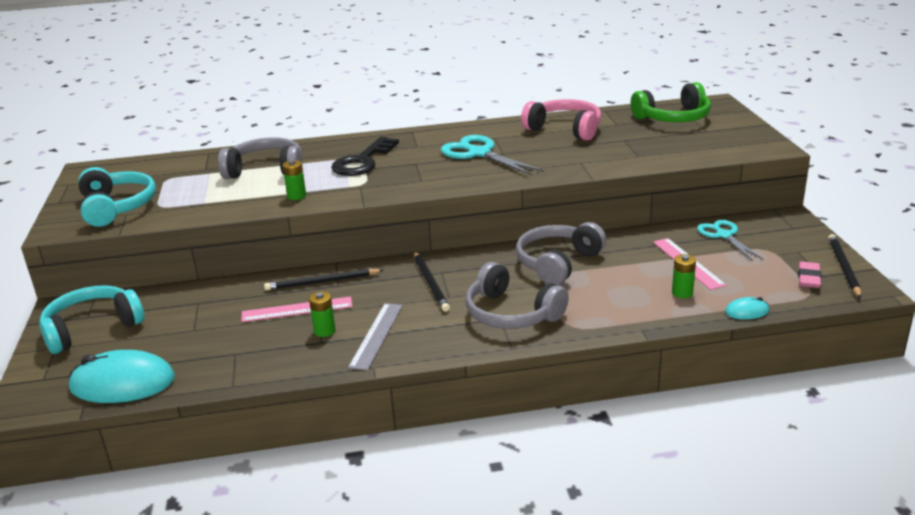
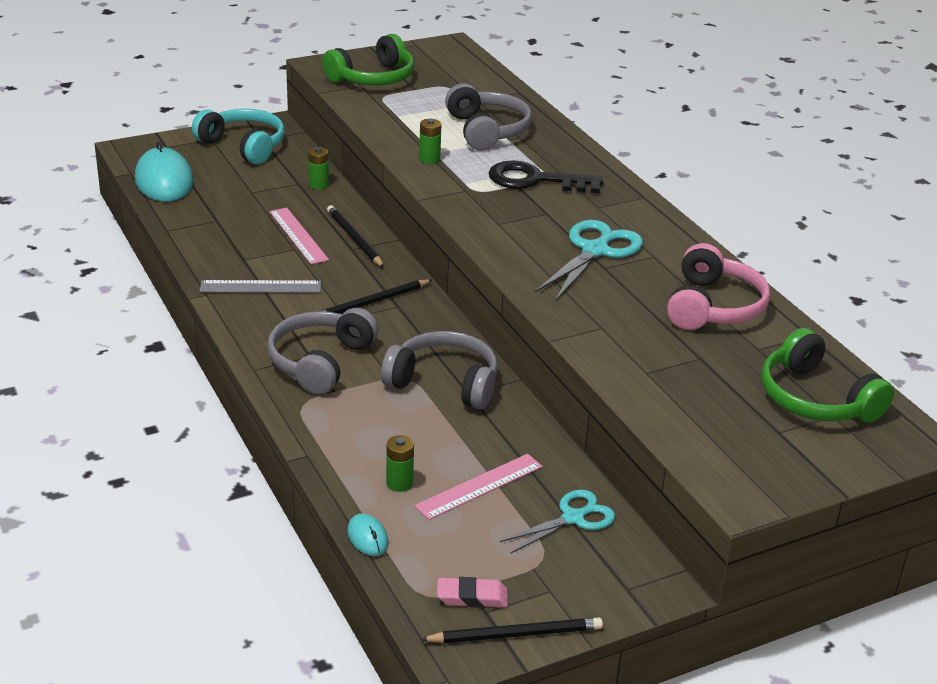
camera: 70 degrees right, 5 degrees up
turquoise headphones [78,167,156,227] -> green headphones [322,34,414,85]
green battery [309,291,335,337] -> green battery moved to [308,147,329,190]

